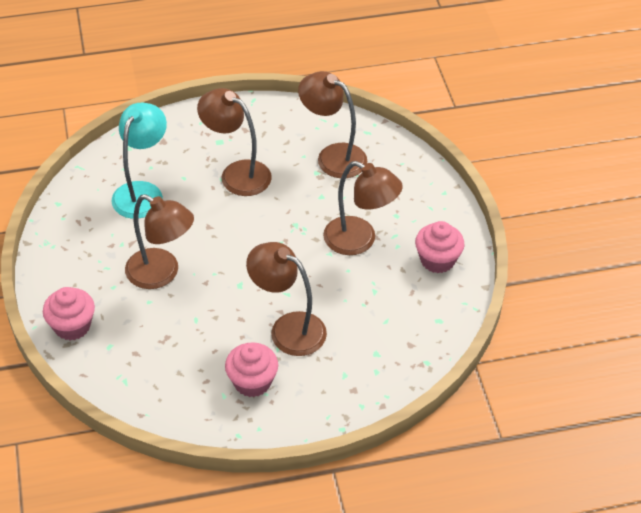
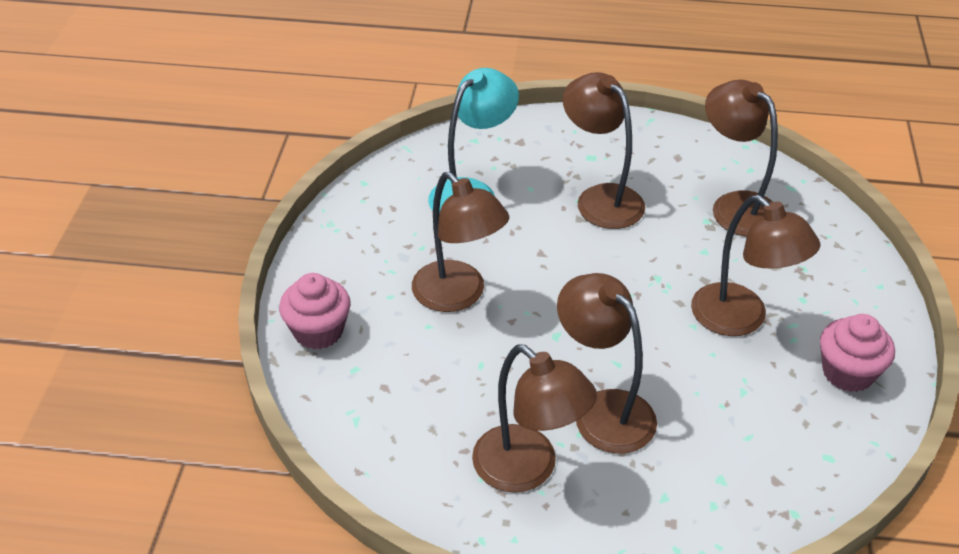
camera: 20 degrees right, 5 degrees down
pink cupcake [225,342,278,397] -> brown lamp [472,344,597,493]

